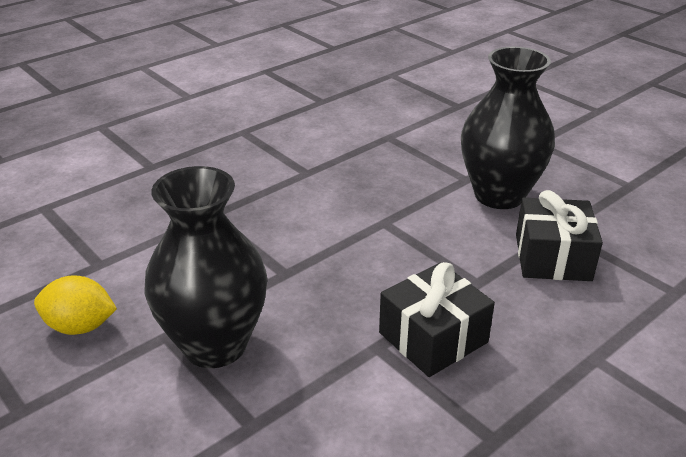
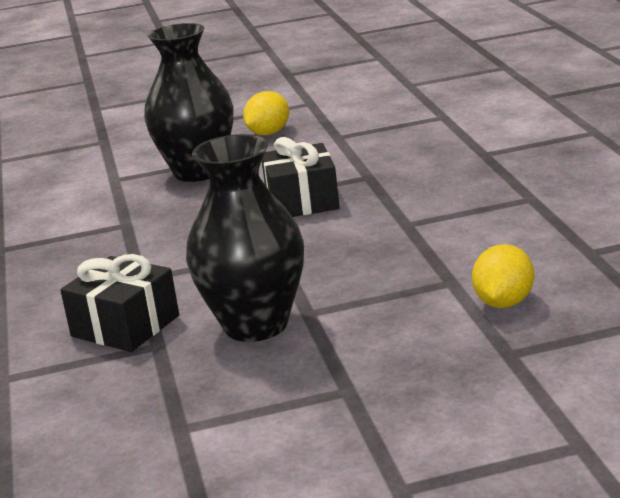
camera: 120 degrees right, 10 degrees down
black gift [379,262,495,377] -> black gift moved to [262,137,340,217]
none -> yellow lemon [472,244,534,308]

